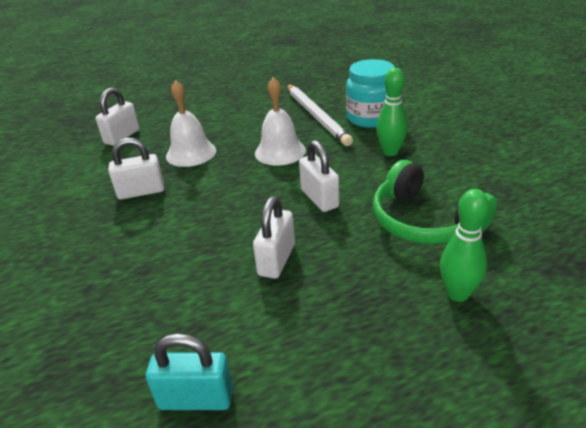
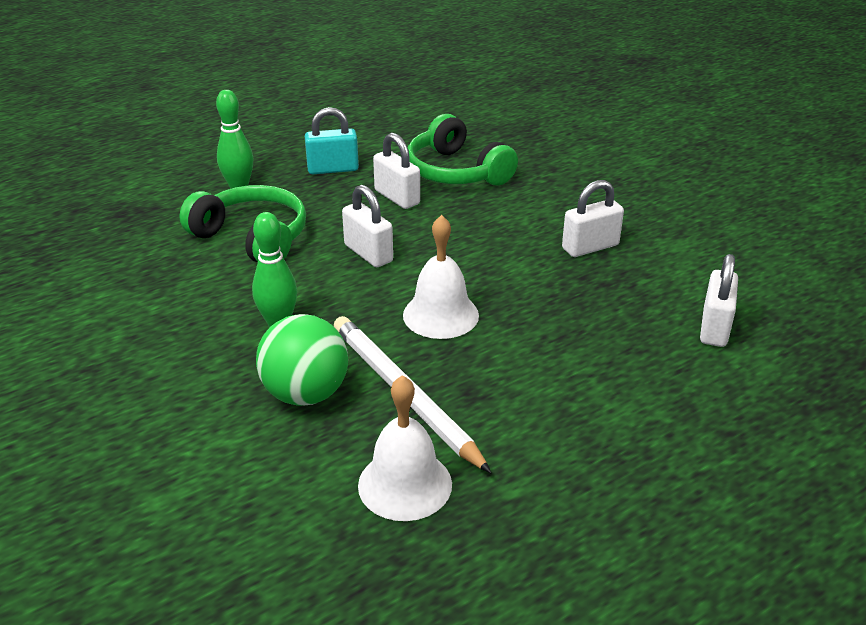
camera: 165 degrees right, 0 degrees up
turquoise padlock [146,333,233,410] -> turquoise padlock moved to [305,107,359,174]
white bell [166,80,216,167] -> white bell moved to [358,375,452,521]
white padlock [253,196,295,279] -> white padlock turned 45 degrees counterclockwise [373,133,420,209]
turquoise jar [346,59,395,128] -> green ball [256,314,348,406]
none -> green headphones [408,114,518,185]

